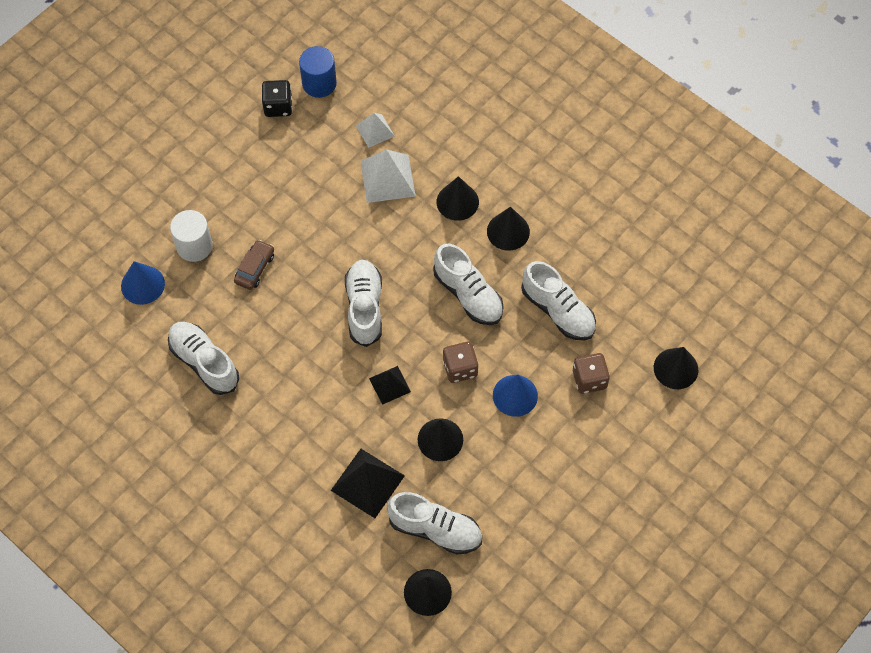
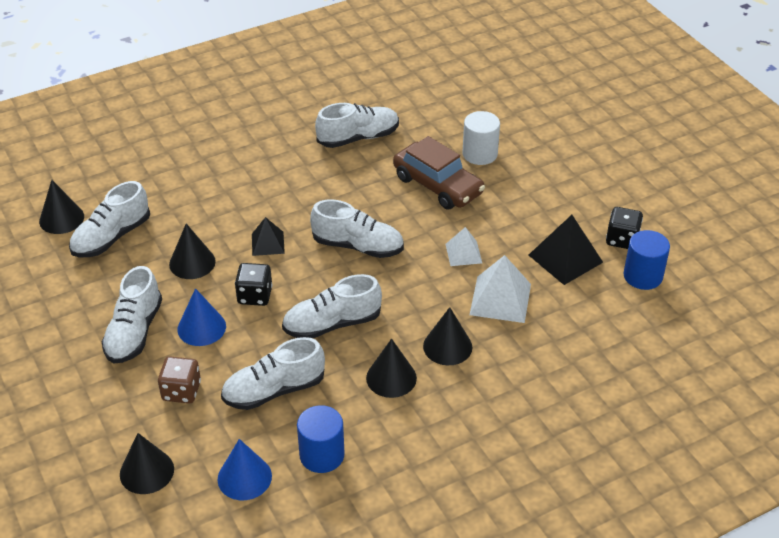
camera: 110 degrees right, 20 degrees down
blue cone [121,261,165,305] -> blue cone moved to [217,439,272,500]
brown car [234,240,274,290] -> brown car [393,136,485,209], size x1.85
black pyramid [331,449,405,518] -> black pyramid moved to [529,215,603,285]
white pyramid [356,113,395,148] -> white pyramid moved to [445,227,482,266]
brown dice [443,342,478,383] -> black dice [235,263,272,306]
none -> white shoe [102,266,162,364]
none -> blue cylinder [297,405,345,473]

